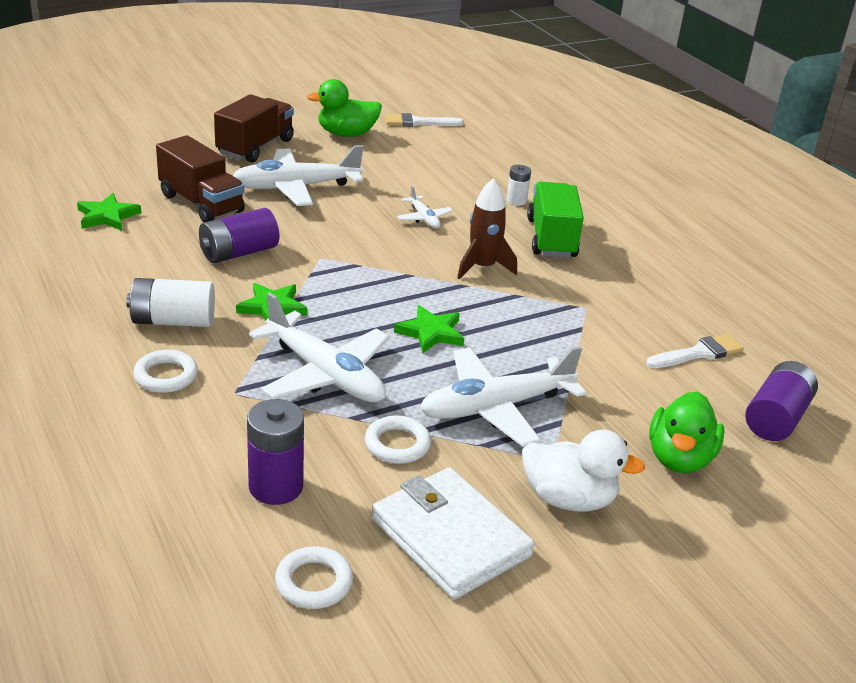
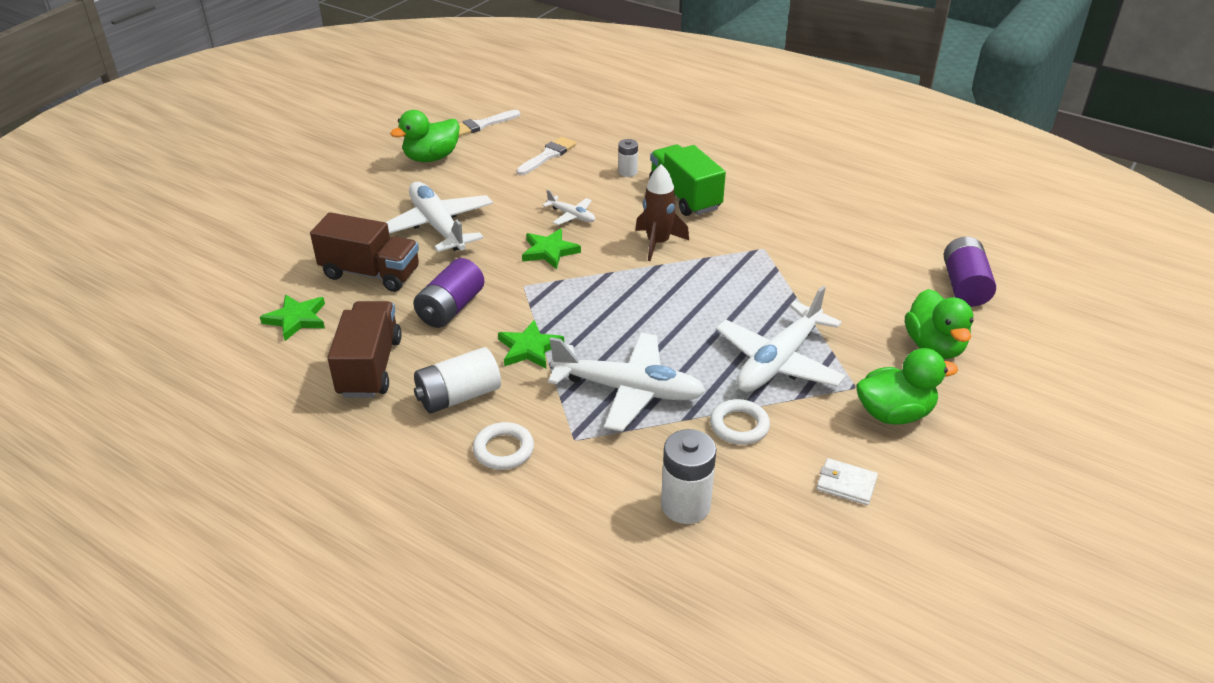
camera: 25 degrees left, 5 degrees up
brown truck [214,94,294,163] -> brown truck moved to [327,301,402,398]
white plane [233,145,364,206] -> white plane turned 105 degrees clockwise [386,182,493,252]
purple battery [247,399,304,505] -> white battery [661,429,716,524]
white ring [275,546,353,609] -> none
white wallet [372,467,534,599] -> white wallet [817,458,878,505], size x0.45
green star [394,305,464,354] -> green star moved to [522,228,581,269]
white duck [522,430,645,512] -> green duck [856,348,958,425]
white brush [646,334,744,368] -> white brush moved to [516,137,576,175]

